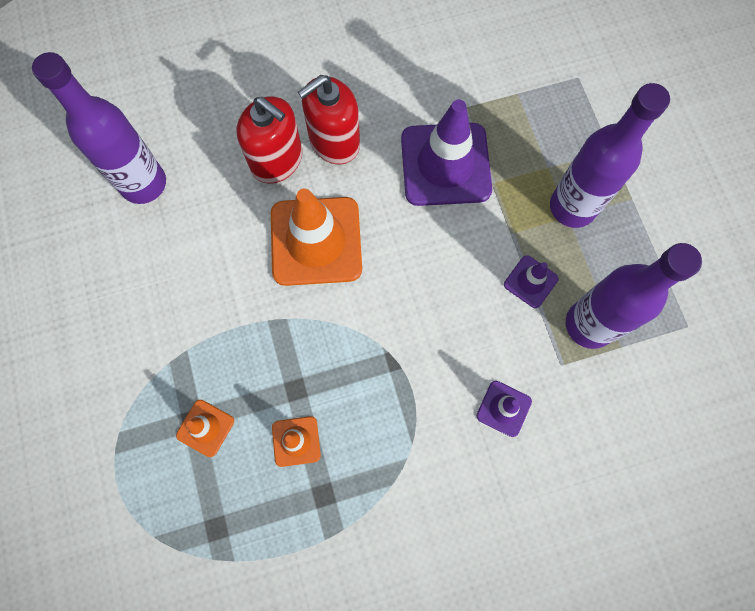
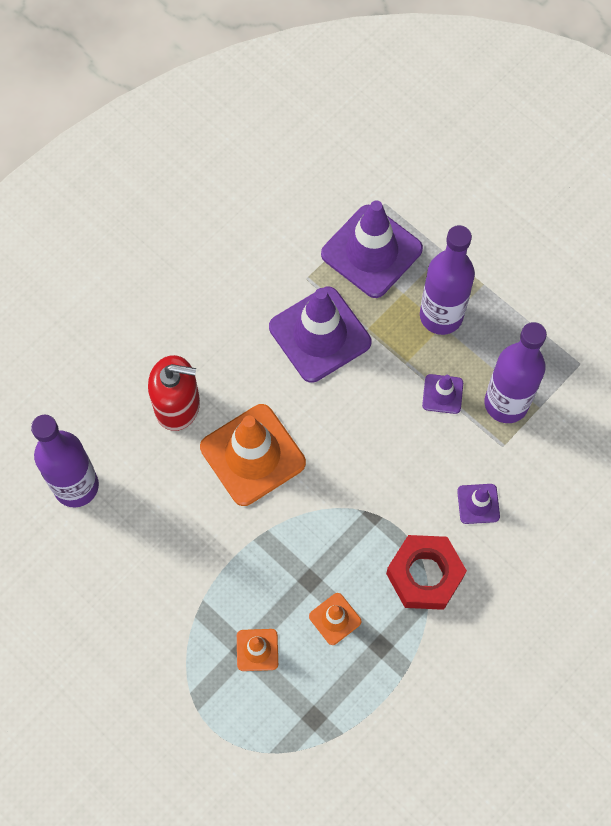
camera: 30 degrees left, 5 degrees down
red soap dispenser [298,75,360,165] -> none
none -> purple traffic cone [321,200,423,298]
none -> red nut [386,535,467,610]

